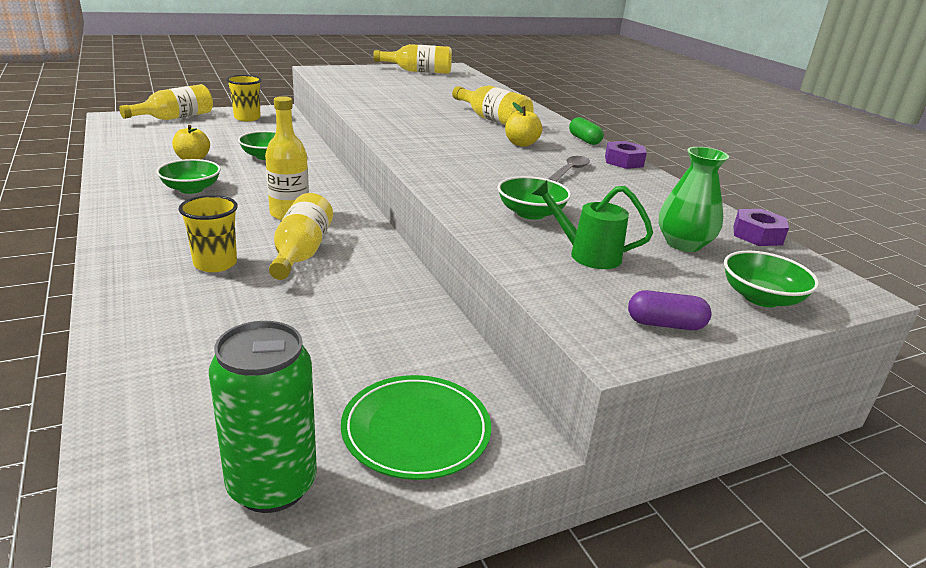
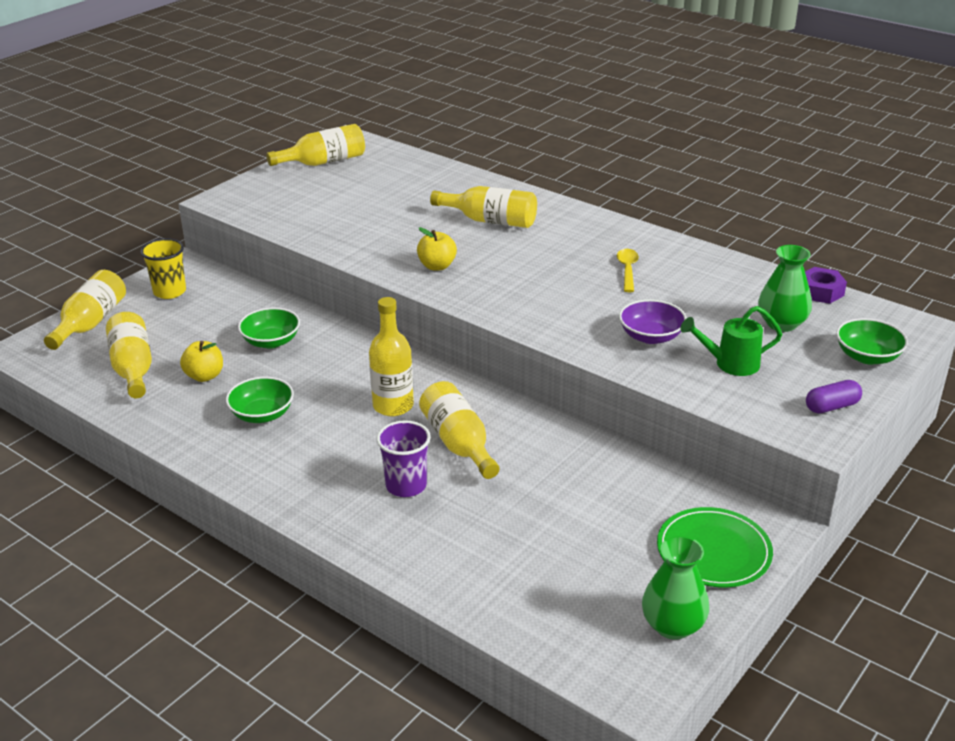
camera: 25 degrees left, 5 degrees up
yellow cup [178,195,238,272] -> purple cup [377,420,431,497]
green can [209,321,317,513] -> green vase [642,536,709,640]
green bowl [498,176,571,220] -> purple bowl [619,299,687,344]
yellow apple [505,102,542,147] -> yellow apple moved to [417,227,457,271]
grey spoon [548,156,590,182] -> yellow spoon [617,249,639,292]
green capsule [569,117,604,145] -> none
purple nut [605,141,647,169] -> none
none -> yellow bottle [106,312,152,398]

